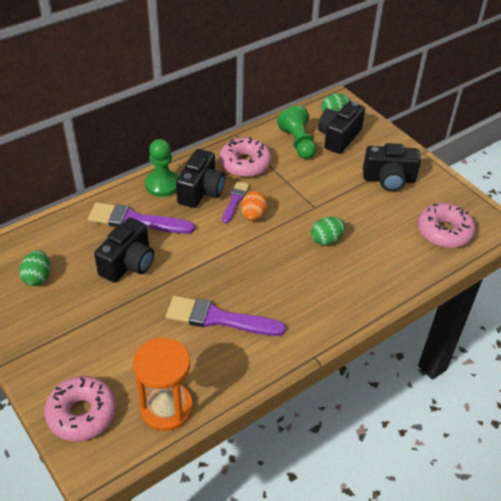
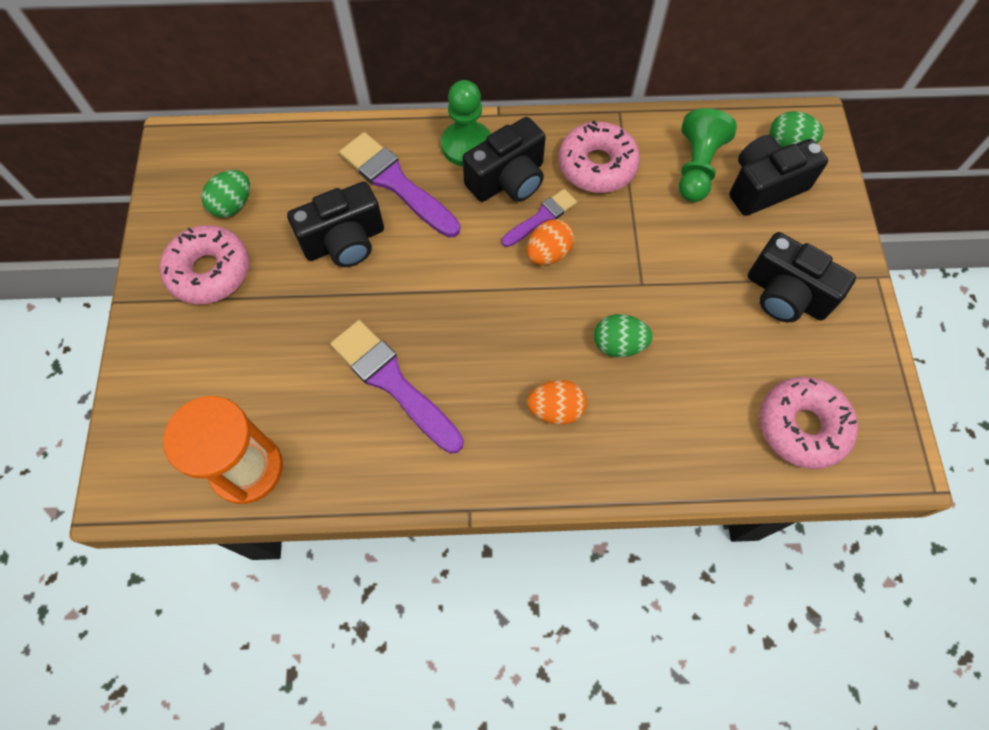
camera: 35 degrees right, 20 degrees up
pink donut [44,376,116,441] -> pink donut moved to [160,225,249,305]
none -> orange egg [527,380,587,425]

